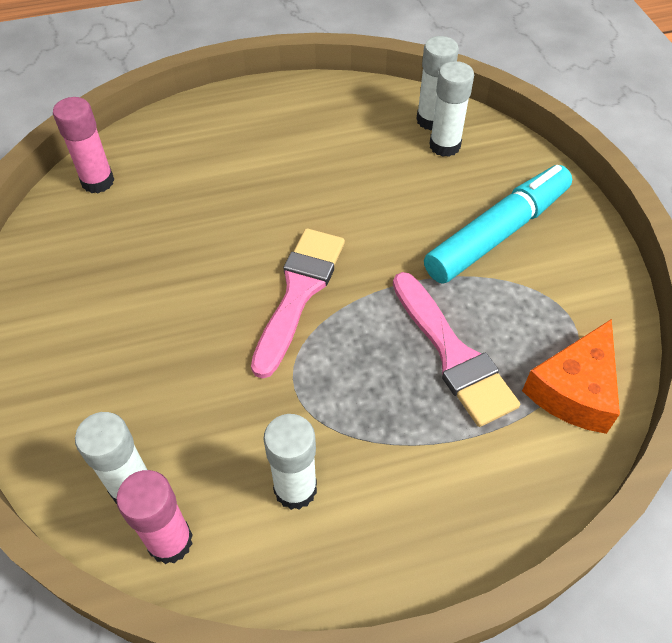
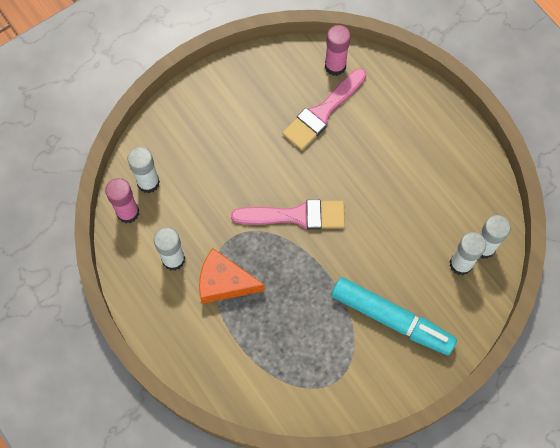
camera: 70 degrees right, 15 degrees up
pink brush [393,272,520,427] -> pink brush moved to [282,68,366,150]
orange cheese [522,319,620,434] -> orange cheese moved to [199,248,265,304]

